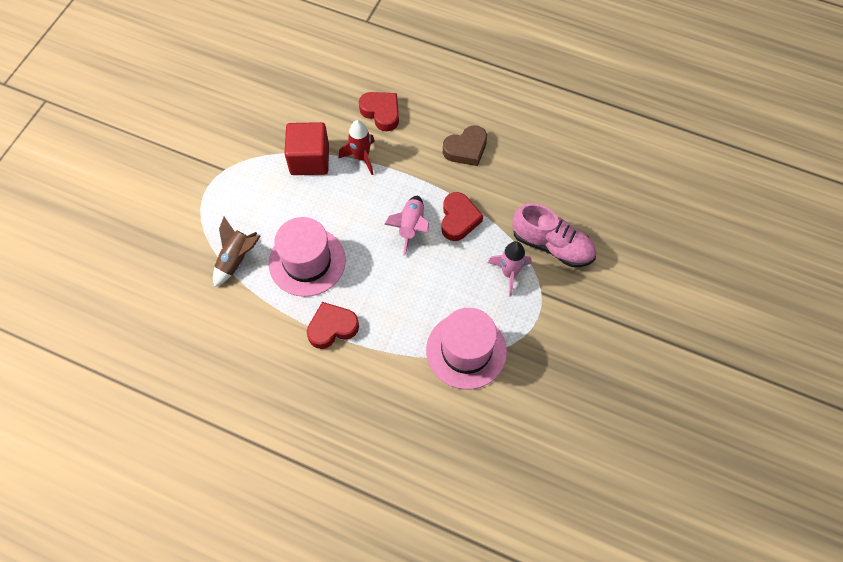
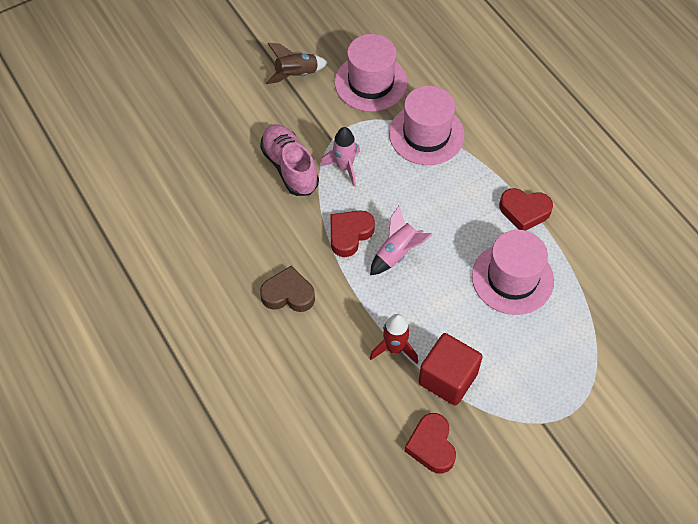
camera: 145 degrees left, 5 degrees down
brown rocket [213,217,261,287] -> brown rocket moved to [266,43,328,84]
red heart [359,92,399,131] -> red heart moved to [404,413,456,474]
none -> pink hat [334,34,408,112]

